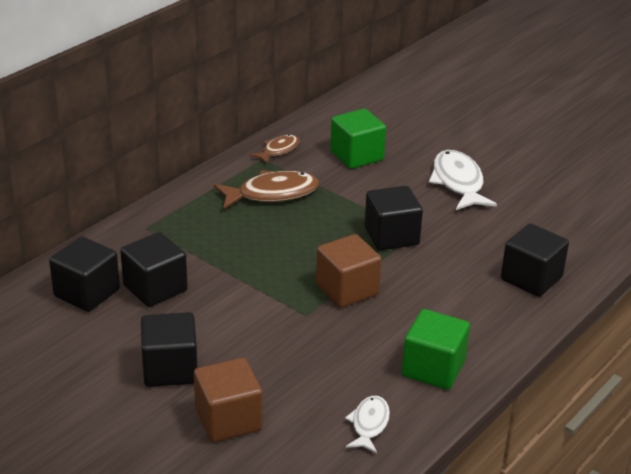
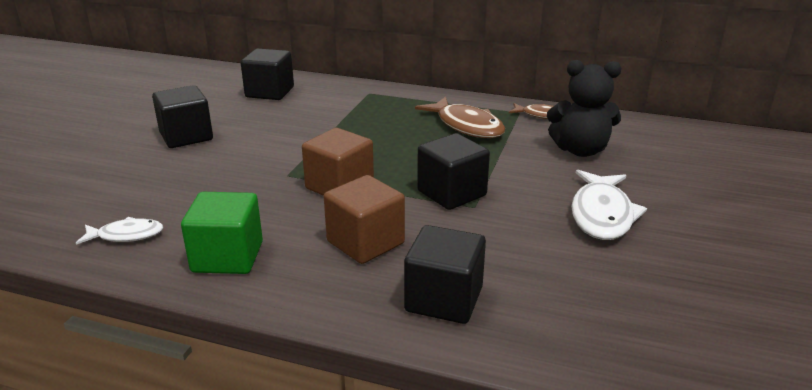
camera: 70 degrees right, 5 degrees down
black cube [120,232,188,307] -> none
brown cube [194,358,262,442] -> brown cube moved to [324,175,405,264]
green cube [330,109,386,169] -> black teddy bear [547,60,621,157]
white fish [429,150,497,210] -> white fish turned 135 degrees clockwise [571,170,647,240]

